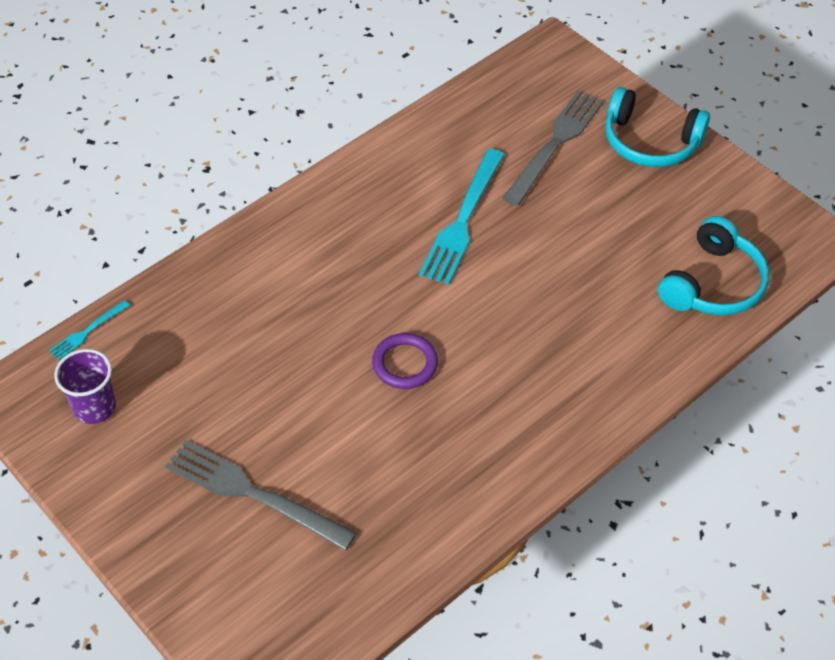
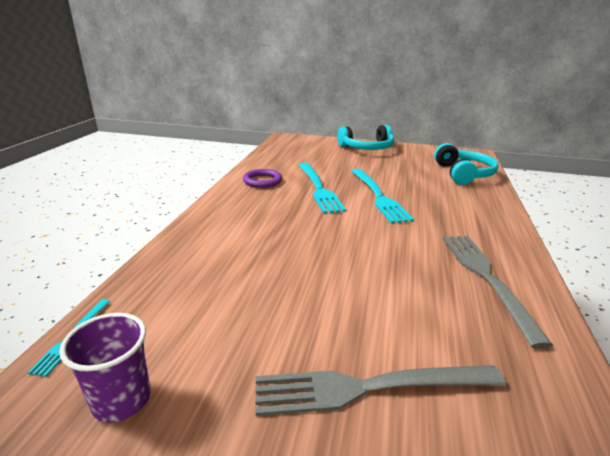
camera: 35 degrees left, 25 degrees down
purple ring [372,333,438,389] -> purple ring moved to [243,169,282,188]
grey fork [502,90,604,206] -> grey fork moved to [442,236,553,348]
none -> turquoise fork [351,169,414,223]

